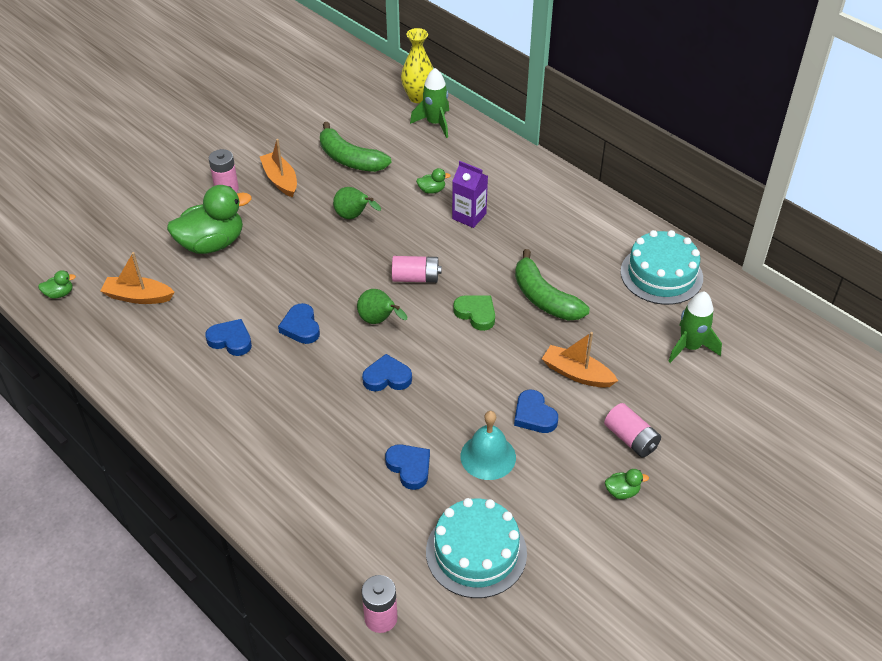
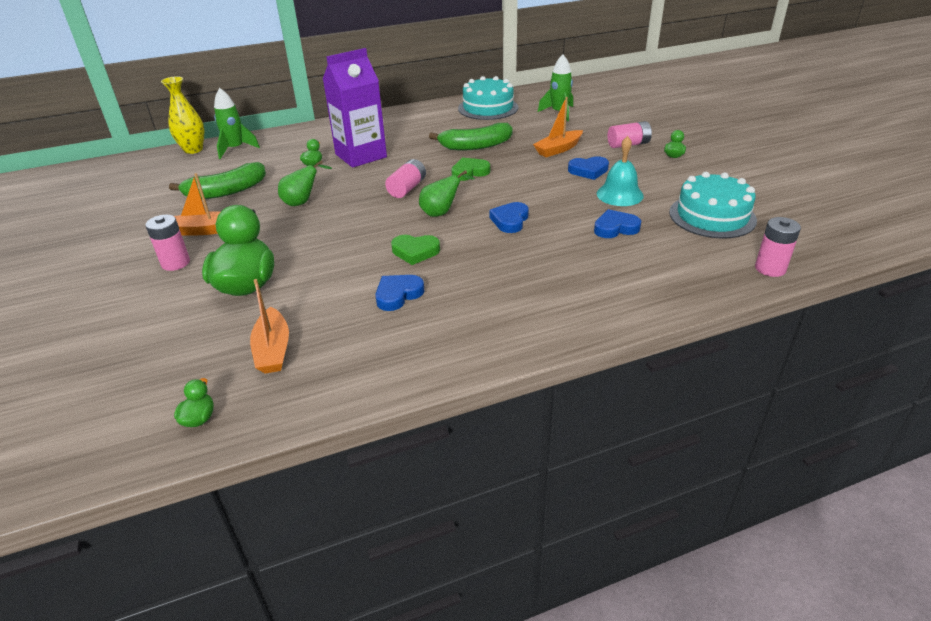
camera: 65 degrees left, 10 degrees down
orange boat [100,252,174,304] -> orange boat turned 45 degrees counterclockwise [250,279,289,374]
blue heart [278,303,320,344] -> green heart [391,235,440,265]
purple carton [452,161,488,228] -> purple carton [323,48,387,168], size x1.74

